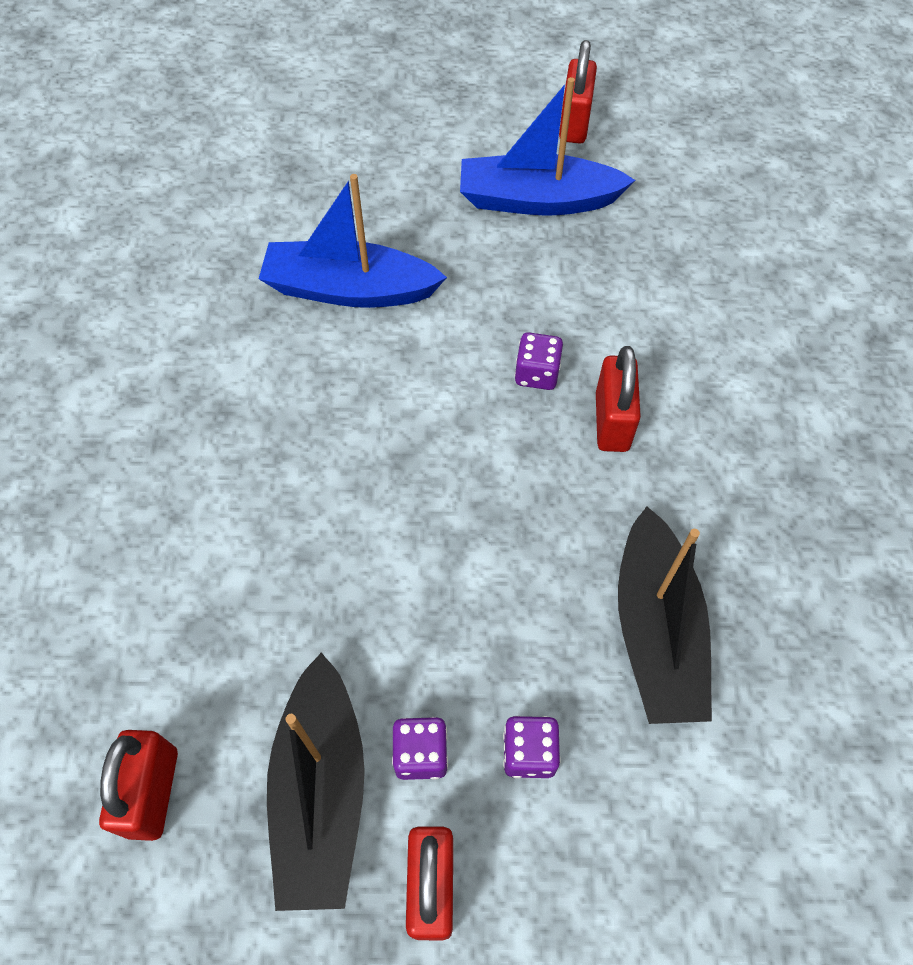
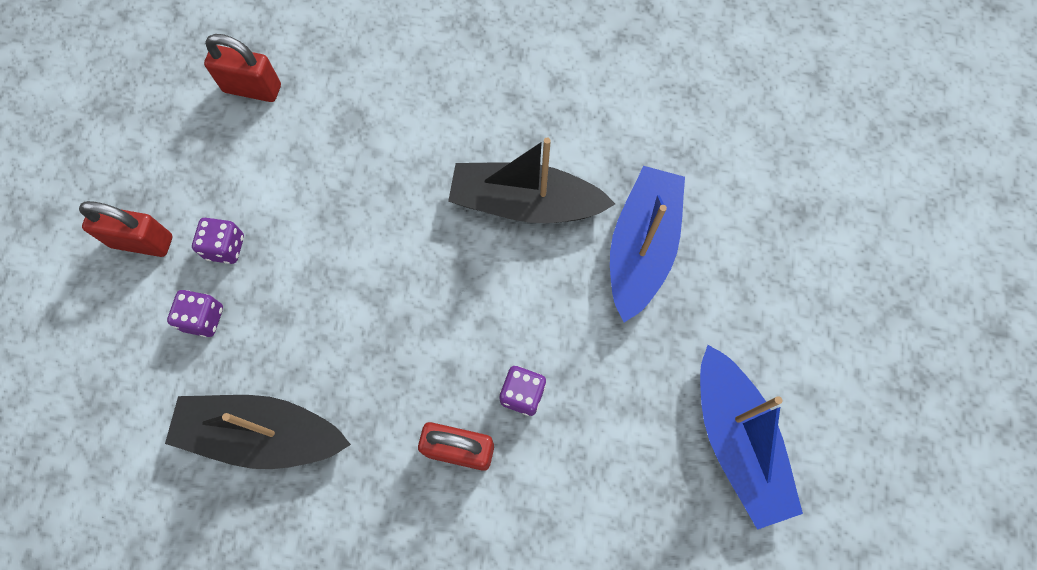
camera: 100 degrees right, 10 degrees up
black boat [267,652,365,911] -> black boat moved to [448,138,615,223]
blue boat [460,77,635,216] -> blue boat turned 150 degrees clockwise [700,345,803,530]
red padlock [559,40,597,144] -> none

